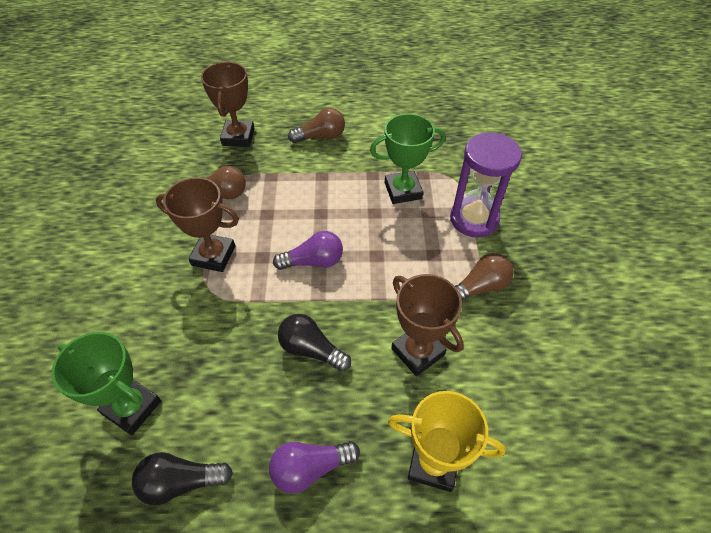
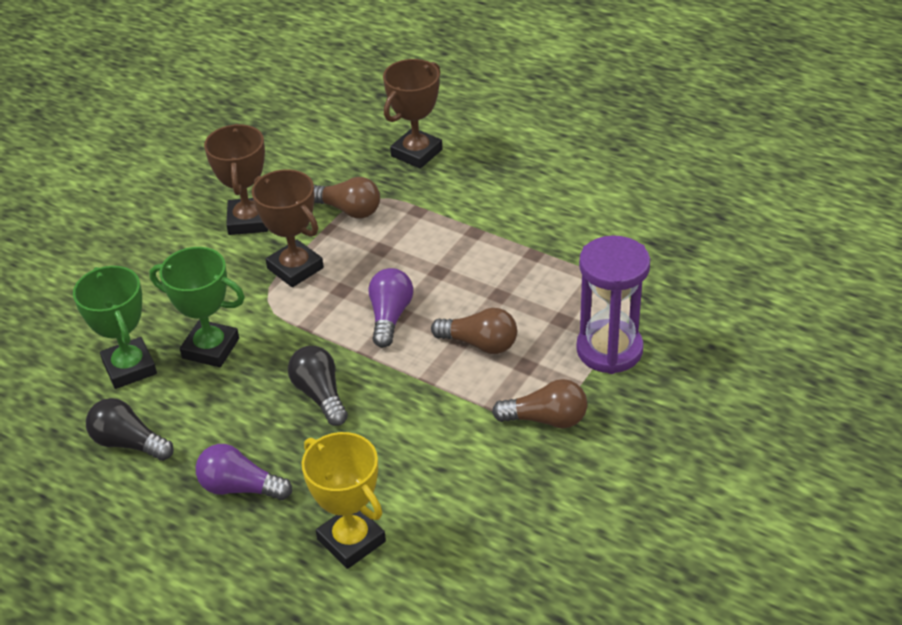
camera: 35 degrees right, 10 degrees down
purple light bulb [273,231,343,270] -> purple light bulb turned 105 degrees counterclockwise [368,268,413,348]
brown light bulb [288,108,345,143] -> brown light bulb moved to [431,308,517,354]
green trophy [370,114,446,204] -> green trophy moved to [150,247,245,367]
brown trophy [391,274,464,376] -> brown trophy moved to [204,124,268,235]

